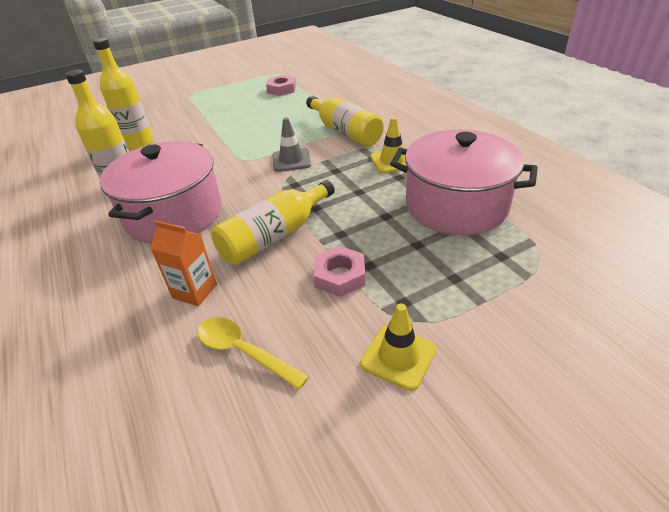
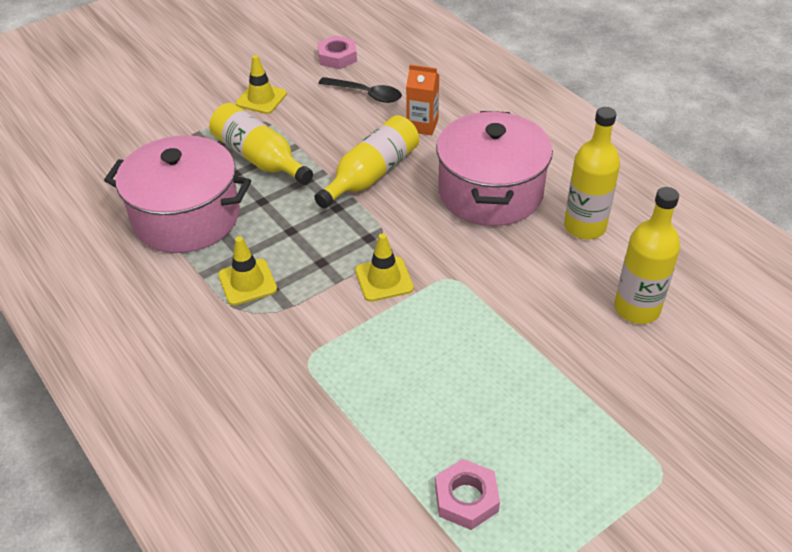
camera: 170 degrees right, 5 degrees up
yellow spoon [197,317,309,390] -> black spoon [319,77,402,103]
grey traffic cone [272,117,311,172] -> yellow traffic cone [355,233,414,302]
yellow bottle [306,96,384,147] -> yellow bottle moved to [209,103,313,185]
pink nut [314,246,365,297] -> pink nut moved to [318,35,357,69]

